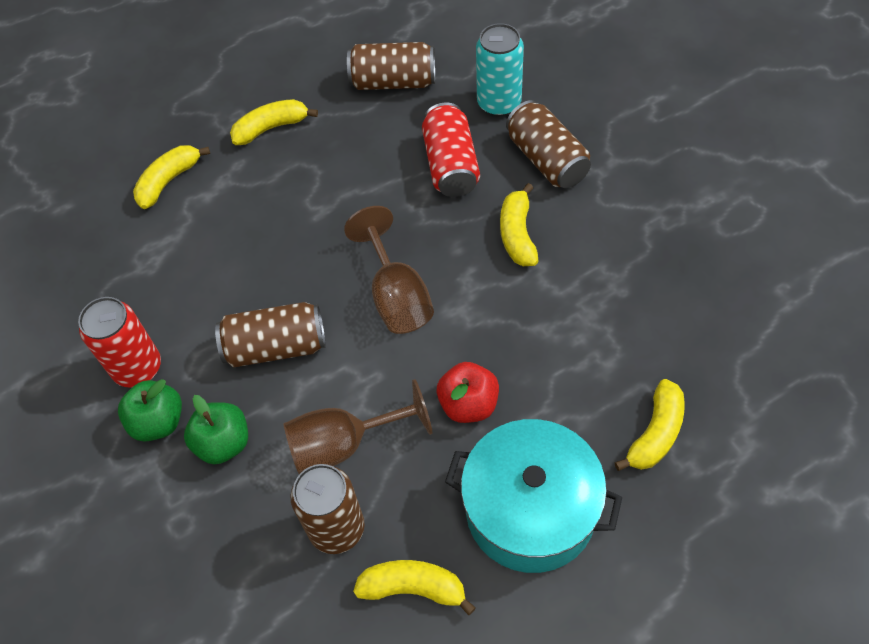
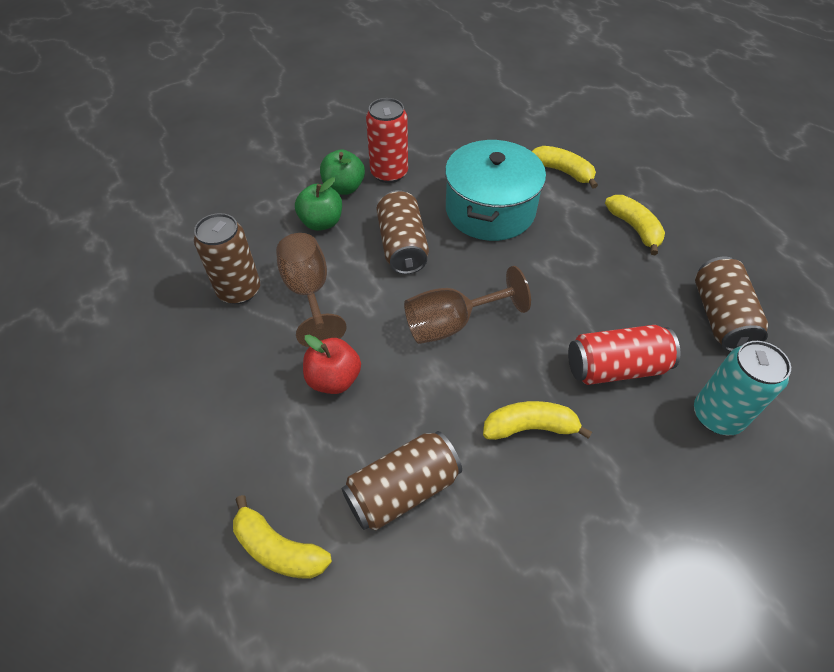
camera: 85 degrees right, 5 degrees down
yellow banana [353,560,476,615] -> none
turquoise pot [445,419,622,573] -> turquoise pot moved to [445,140,546,241]
brown can [506,100,591,188] -> brown can moved to [342,431,462,530]

